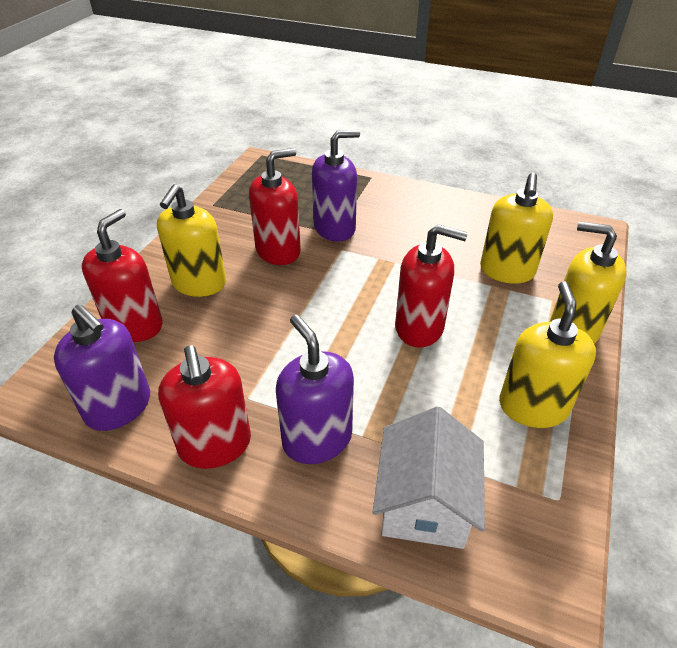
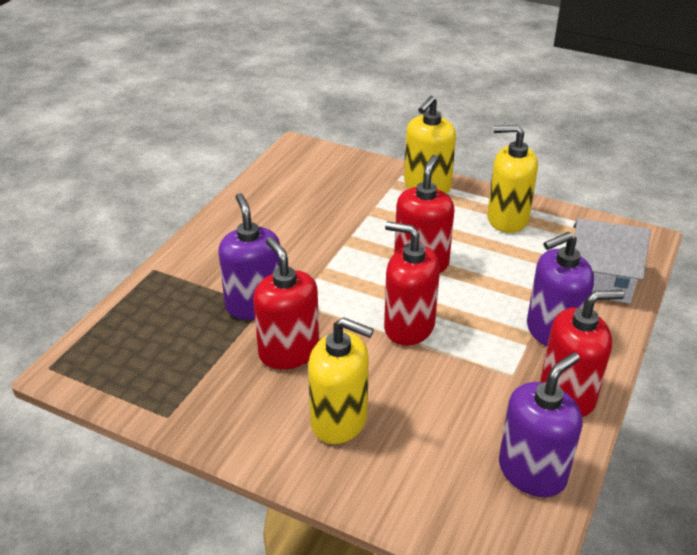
camera: 85 degrees left, 5 degrees down
red soap dispenser [82,209,163,342] -> red soap dispenser moved to [384,221,440,345]
yellow soap dispenser [480,173,553,284] -> none

